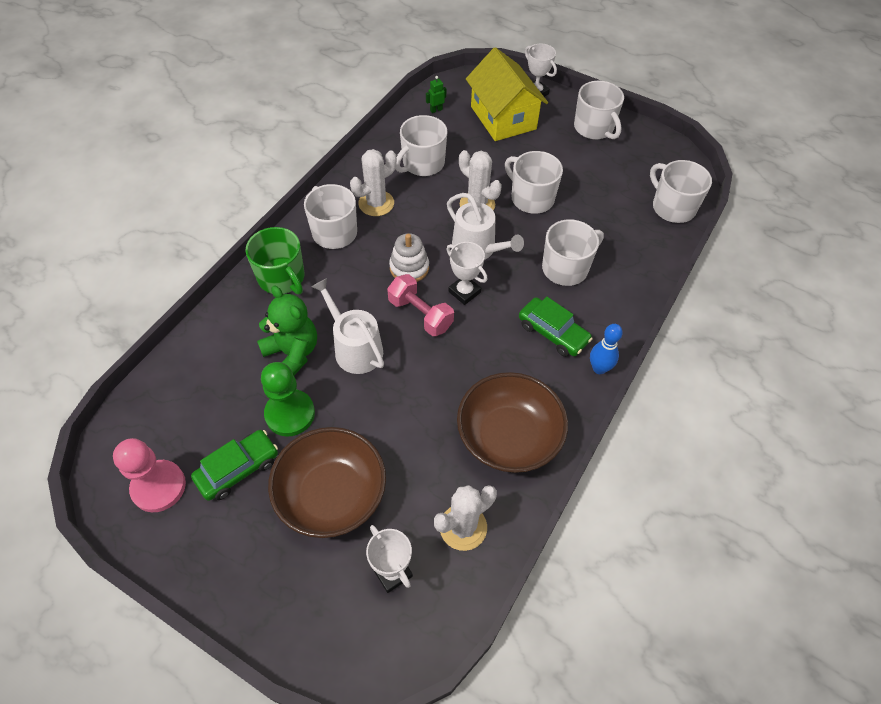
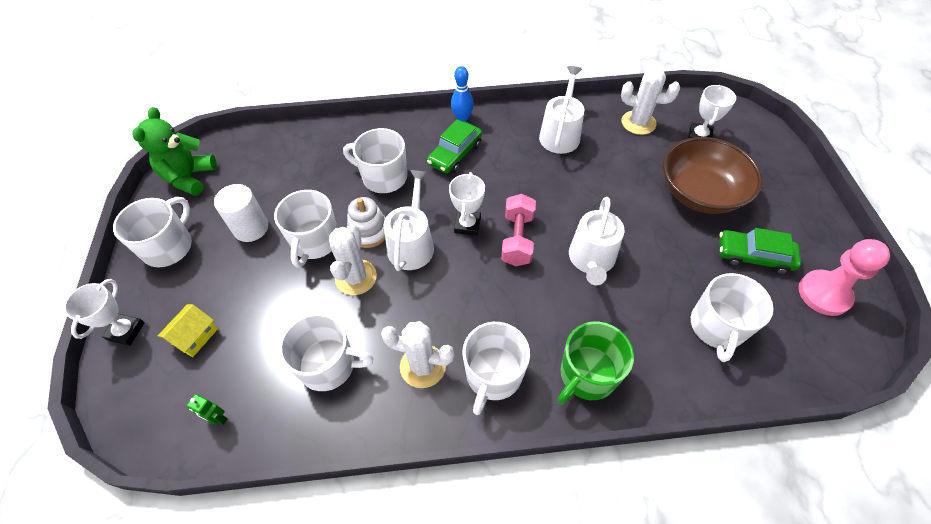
camera: 125 degrees left, 0 degrees up
green mug [246,227,304,295] -> green mug turned 150 degrees counterclockwise [558,322,634,404]
green teddy bear [257,285,317,376] -> green teddy bear moved to [133,107,217,196]
green pawn [261,362,315,437] -> none
white stacking toy [389,233,429,282] -> white stacking toy moved to [347,197,386,248]
brown bowl [457,372,568,473] -> white watering can [539,66,584,154]
yellow house [466,47,548,141] -> yellow house [158,304,218,357], size x0.46
green car [519,297,592,357] -> green car turned 150 degrees counterclockwise [427,119,482,173]
white mug [650,160,712,223] -> white mug moved to [691,273,773,362]
none -> white cylinder [214,184,268,242]

